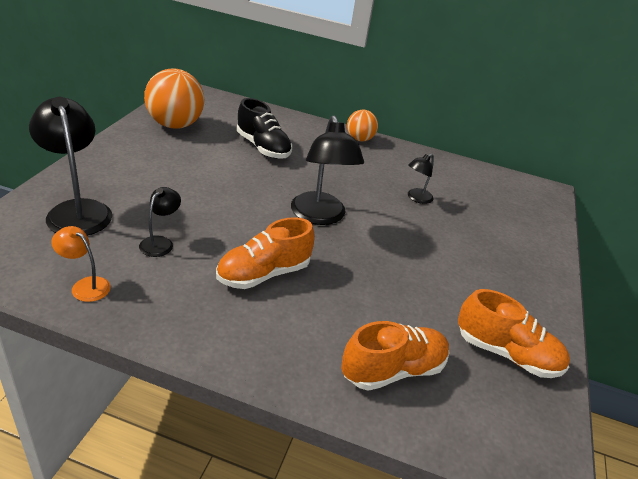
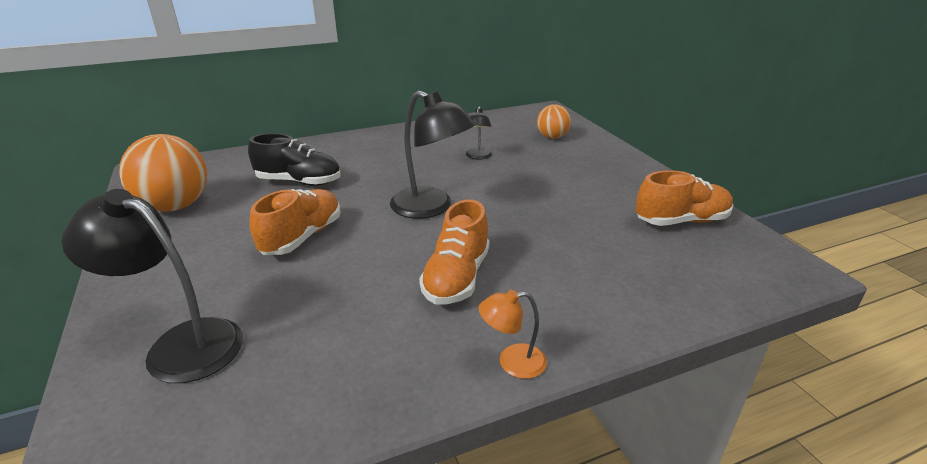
camera: 35 degrees left, 5 degrees down
orange lamp [51,226,111,302] -> orange lamp moved to [478,290,547,379]
black lamp [139,187,181,257] -> none
orange shoe [341,321,450,391] -> orange shoe moved to [249,189,341,255]
orange ball [347,110,378,141] -> orange ball moved to [537,104,571,139]

